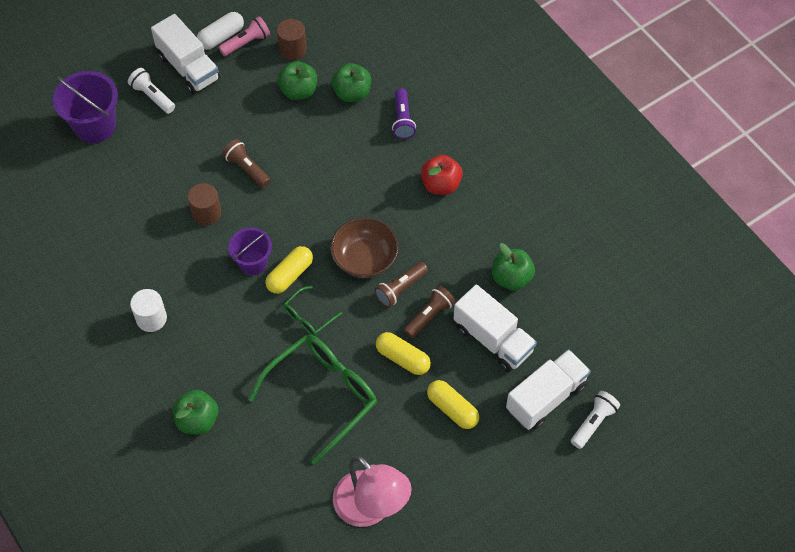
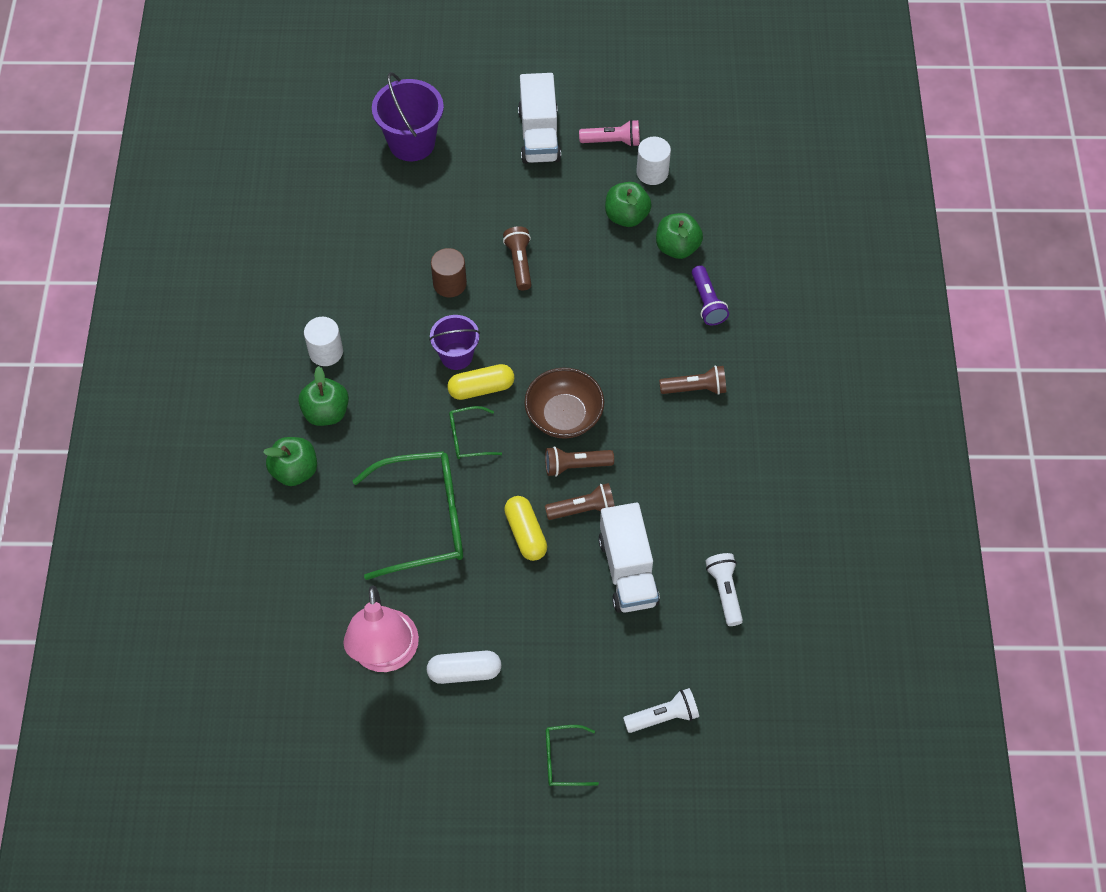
camera: 35 degrees right, 0 degrees up
white flashlight [128,68,175,114] -> white flashlight moved to [705,553,743,626]
white capsule [197,12,244,50] -> white capsule moved to [427,651,501,684]
brown cylinder [277,19,307,60] -> white cylinder [636,137,671,185]
purple flashlight [392,88,416,139] -> purple flashlight turned 45 degrees counterclockwise [692,265,729,325]
red apple [421,155,463,195] -> brown flashlight [659,365,726,395]
yellow capsule [427,380,479,429] -> none
green apple [492,243,535,291] -> green apple moved to [298,366,349,426]
white truck [506,349,591,430] -> none
none -> green glasses [546,725,599,786]

